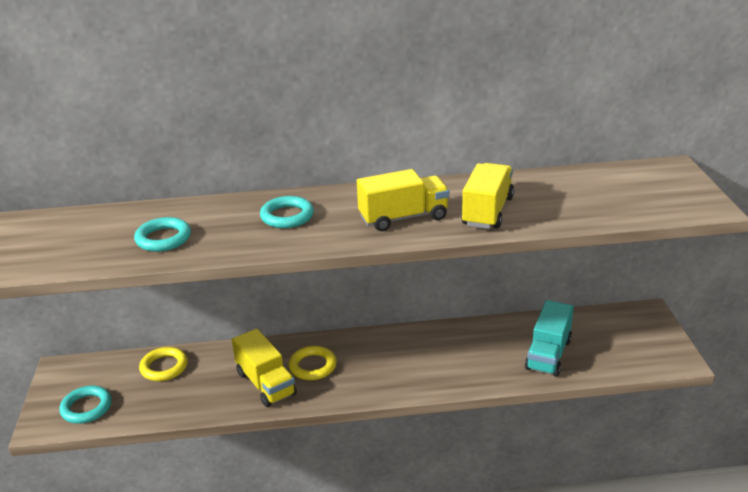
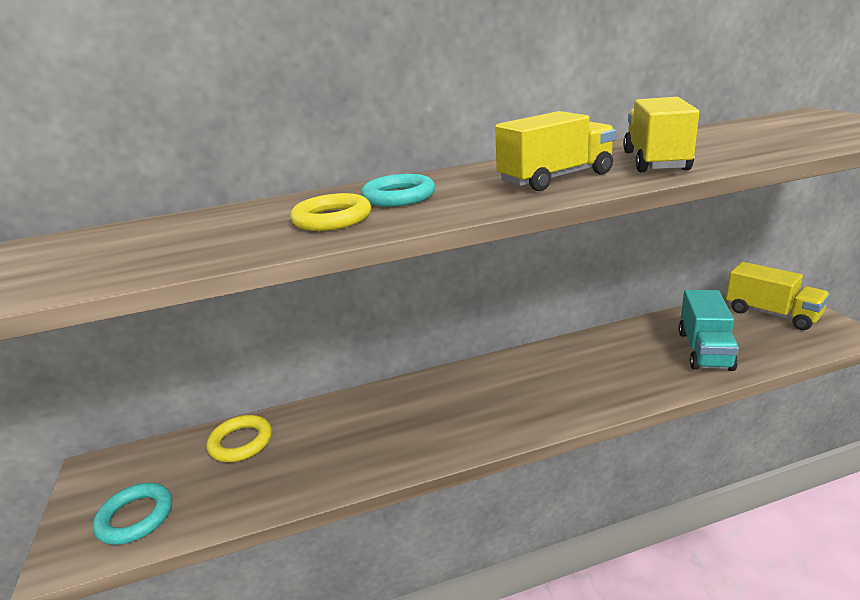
camera: 10 degrees left, 5 degrees down
turquoise ring [134,217,191,252] -> none
yellow truck [232,329,297,407] -> yellow truck moved to [726,262,830,330]
yellow ring [289,346,337,380] -> yellow ring moved to [290,193,371,231]

